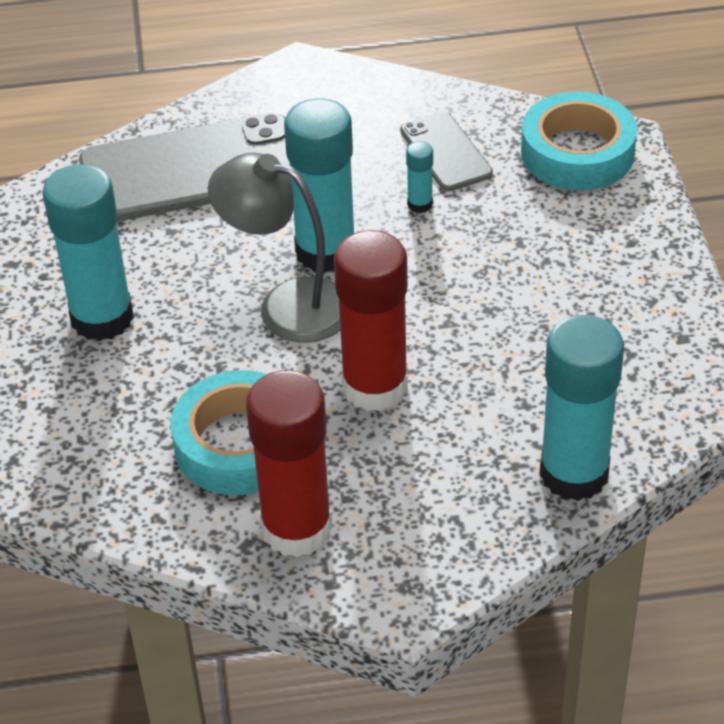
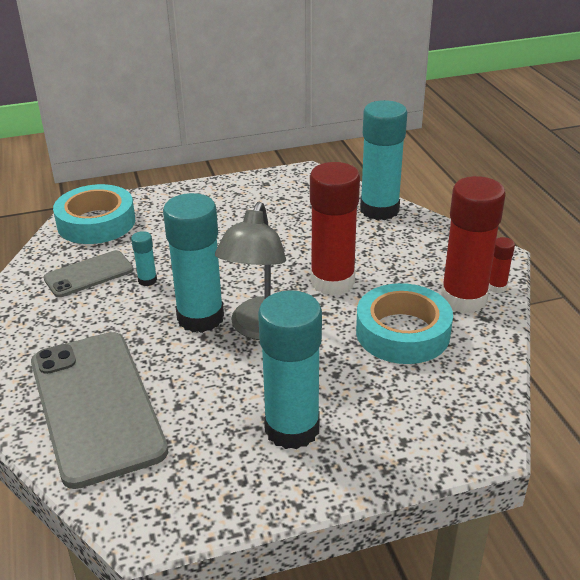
camera: 100 degrees left, 10 degrees down
none -> red glue stick [489,237,515,293]

